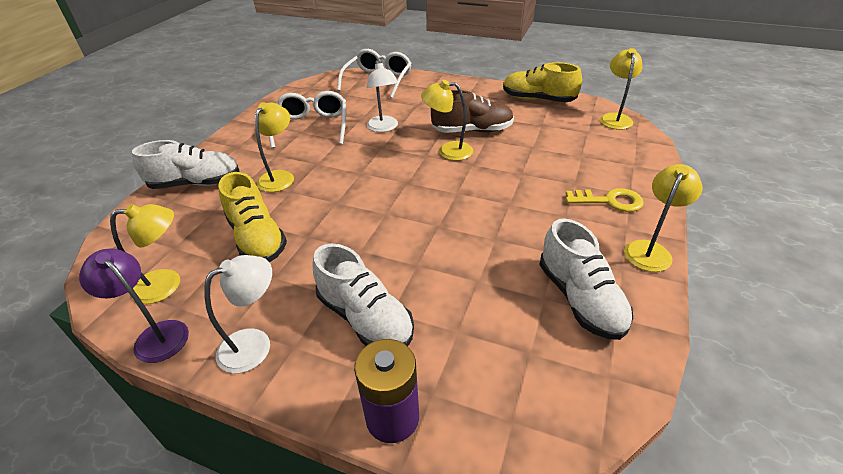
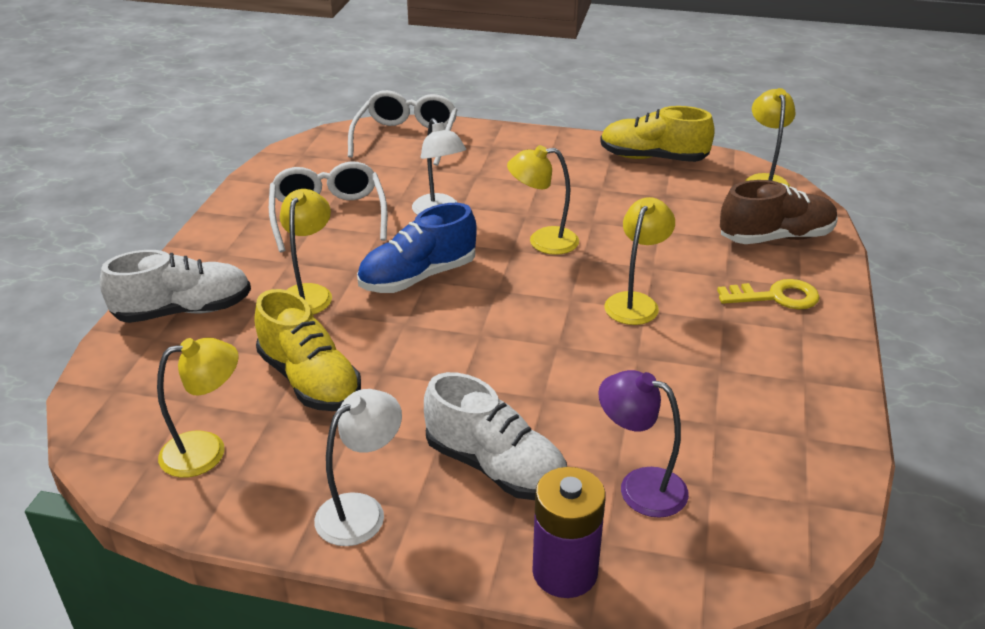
camera: 10 degrees left, 5 degrees down
purple lamp [79,249,189,363] -> purple lamp moved to [598,370,689,518]
brown shoe [431,90,514,133] -> brown shoe moved to [720,180,838,244]
white shoe [539,218,633,340] -> none
yellow lamp [624,164,702,272] -> yellow lamp moved to [604,197,675,325]
none -> blue shoe [357,203,477,293]

